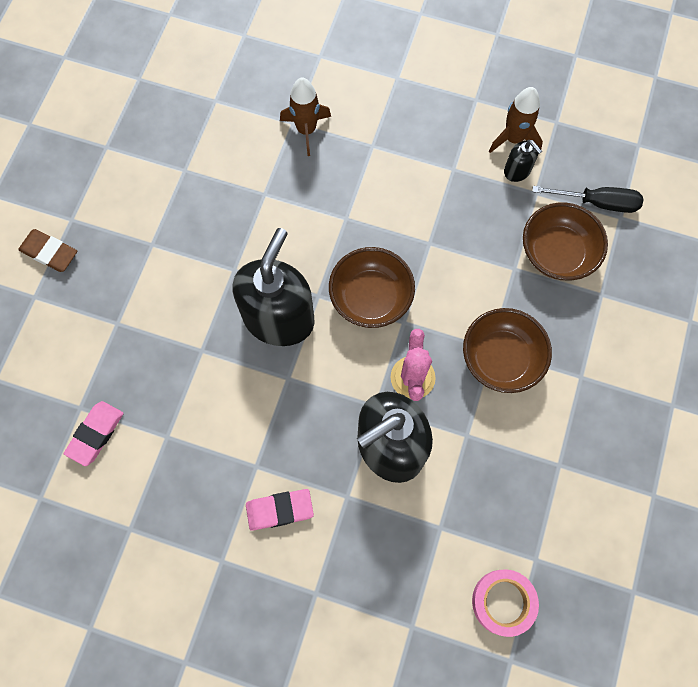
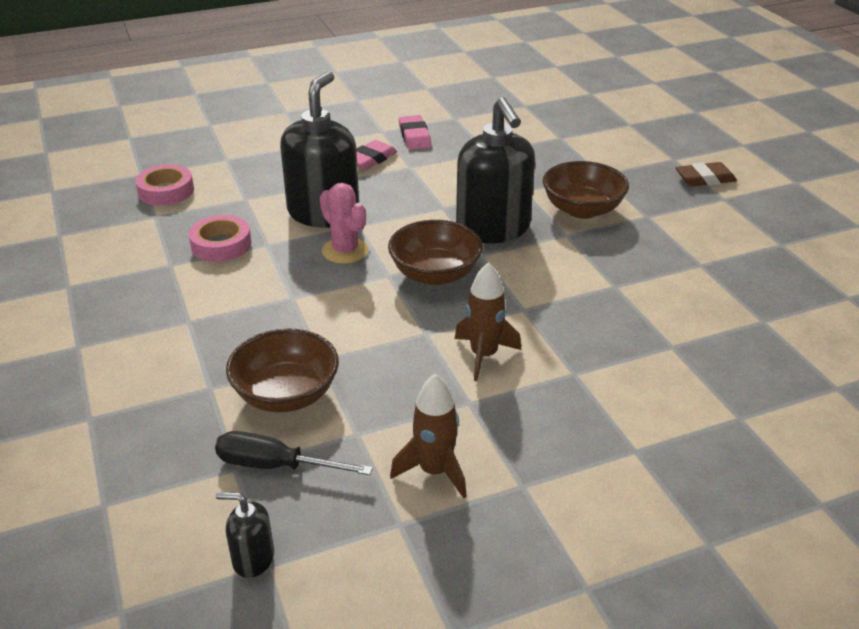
camera: 140 degrees right, 35 degrees down
pink eraser [64,401,124,466] -> pink eraser moved to [399,115,432,150]
brown rocket [280,78,331,156] -> brown rocket moved to [455,263,521,381]
brown bowl [463,308,552,393] -> brown bowl moved to [543,161,629,219]
black soap dispenser [504,140,542,182] -> black soap dispenser moved to [216,492,274,578]
black screwdriver [532,186,644,213] -> black screwdriver turned 45 degrees clockwise [215,431,373,475]
none -> pink tape [189,215,251,262]

